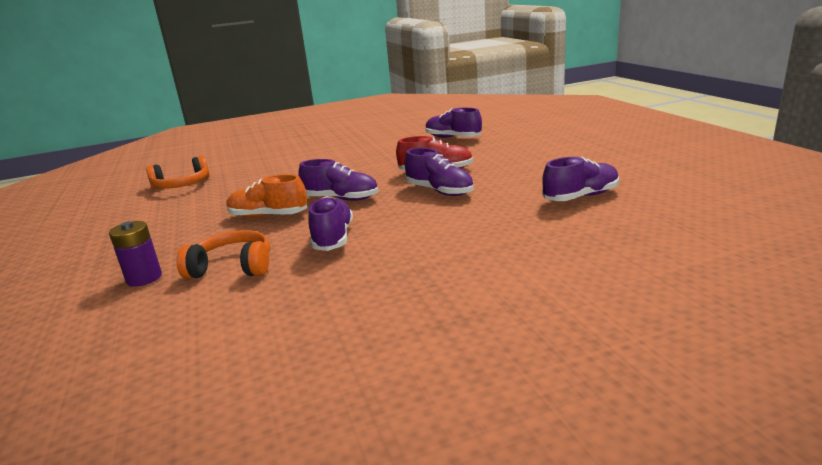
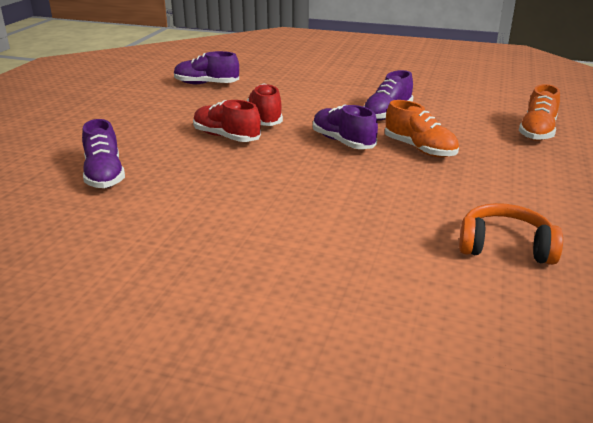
camera: 145 degrees left, 5 degrees up
purple battery [109,221,162,287] -> orange shoe [519,84,560,141]
orange headphones [176,230,270,279] -> none
purple shoe [405,148,474,196] -> red shoe [247,83,283,126]

